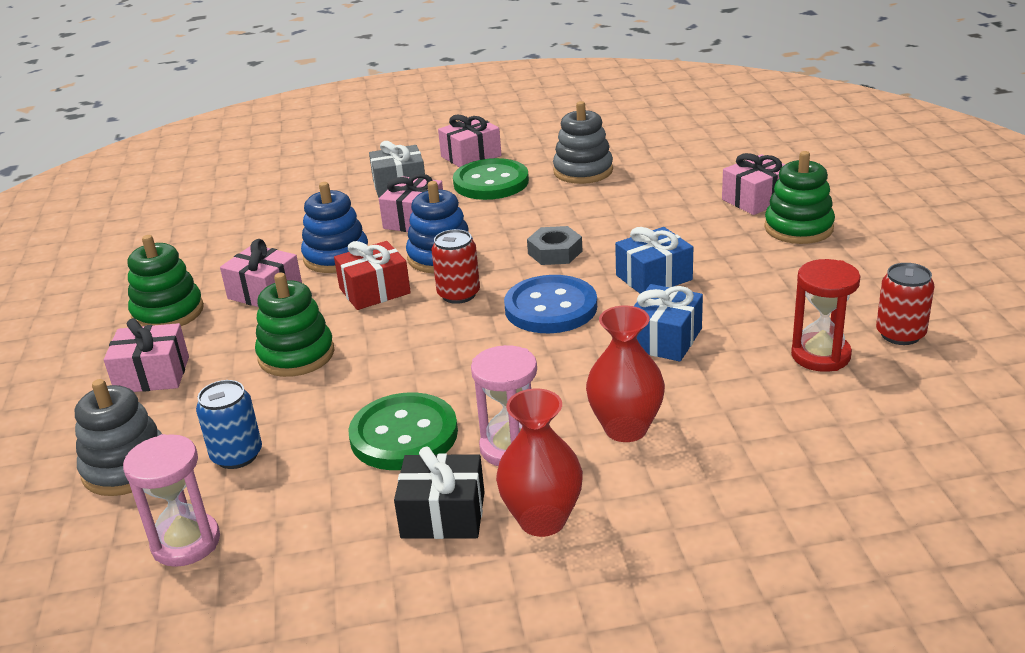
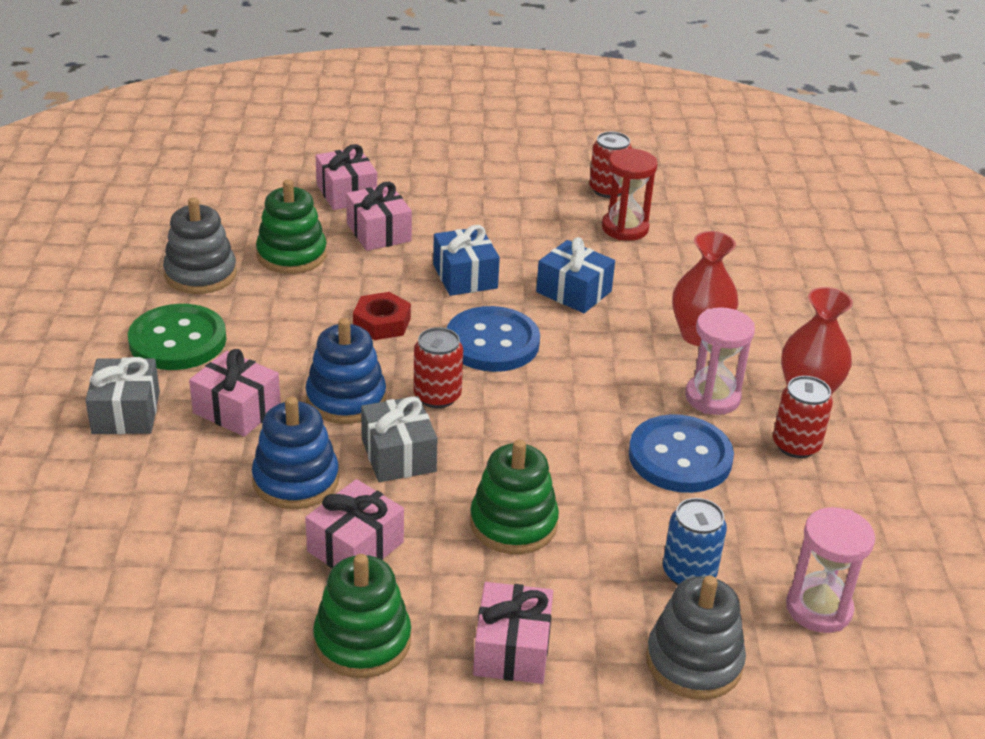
camera: 85 degrees left, 5 degrees up
red gift [334,241,411,310] -> grey gift [361,396,437,482]
green button [348,392,458,470] -> blue button [629,414,734,493]
black gift [394,447,484,539] -> red can [773,376,833,458]
pink gift [438,115,501,167] -> pink gift moved to [346,181,412,251]
grey nut [527,226,582,265] -> red nut [353,292,411,340]
green stacking toy [764,151,835,244] -> green stacking toy moved to [256,179,327,274]

